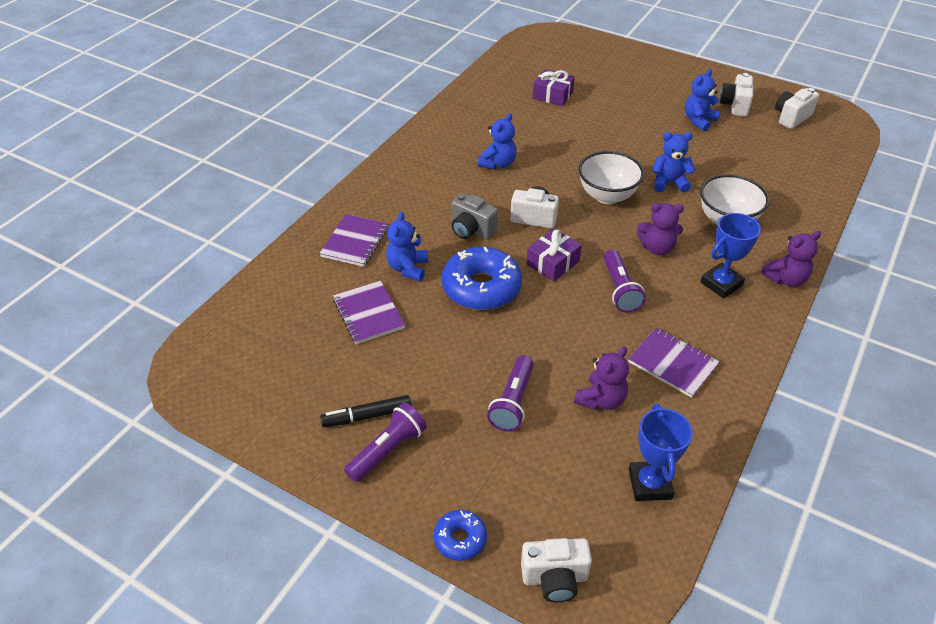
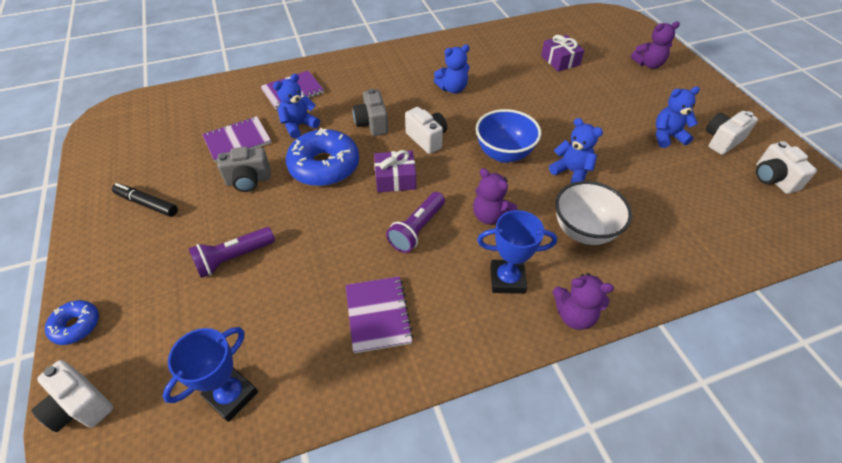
camera: 40 degrees right, 5 degrees up
purple notebook [333,281,405,344] -> purple notebook turned 45 degrees clockwise [202,116,271,162]
purple flashlight [344,403,427,482] -> none
purple teddy bear [574,346,629,410] -> purple teddy bear moved to [631,21,680,69]
white bowl [578,151,644,204] -> blue bowl [476,109,541,163]
white camera [775,88,819,129] -> white camera turned 105 degrees counterclockwise [756,141,817,194]
none -> grey camera [217,147,271,192]

